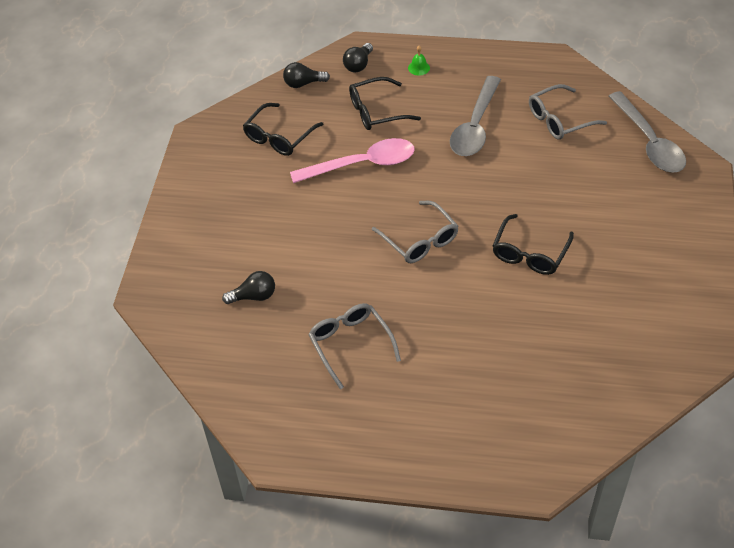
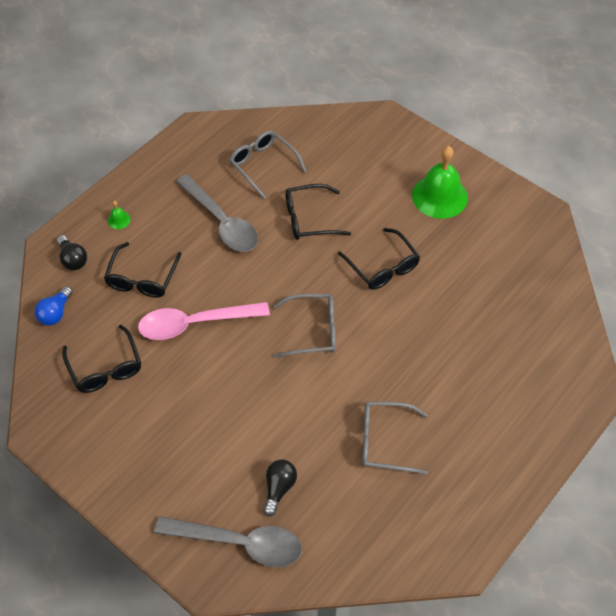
camera: 60 degrees left, 5 degrees up
black light bulb [283,62,330,88] -> blue light bulb [34,286,73,326]
pink spoon [290,138,415,183] -> pink spoon turned 120 degrees counterclockwise [138,302,270,340]
grey glasses [529,84,607,140] -> grey glasses turned 135 degrees clockwise [229,130,307,199]
grey spoon [608,91,686,173] -> grey spoon moved to [154,516,302,568]
none -> black glasses [285,184,351,240]
none -> green bell [412,146,468,219]

